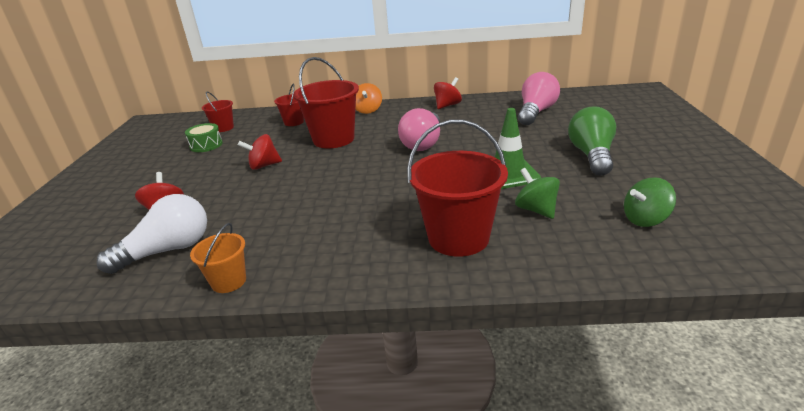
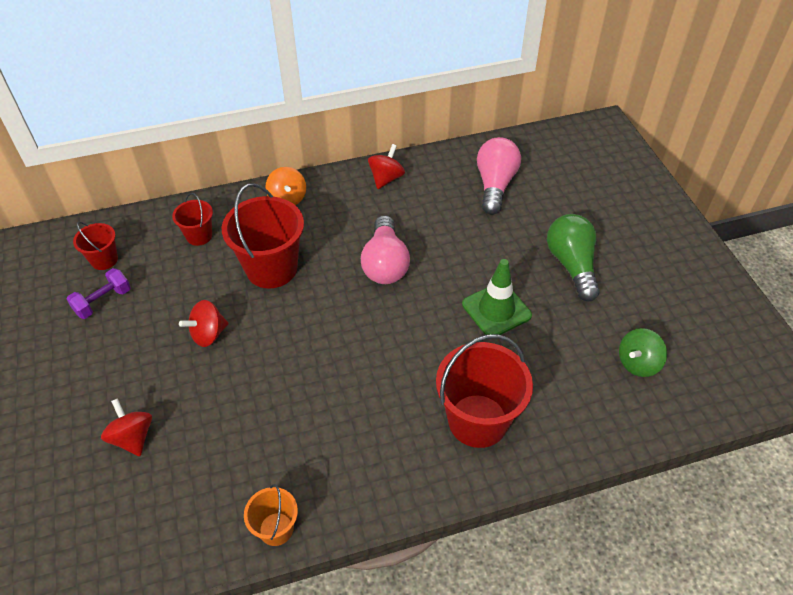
camera: 20 degrees left, 20 degrees up
white light bulb [96,194,207,274] -> none
green drum [185,123,223,152] -> purple dumbbell [67,268,131,319]
green spinning top [515,168,560,219] -> none

